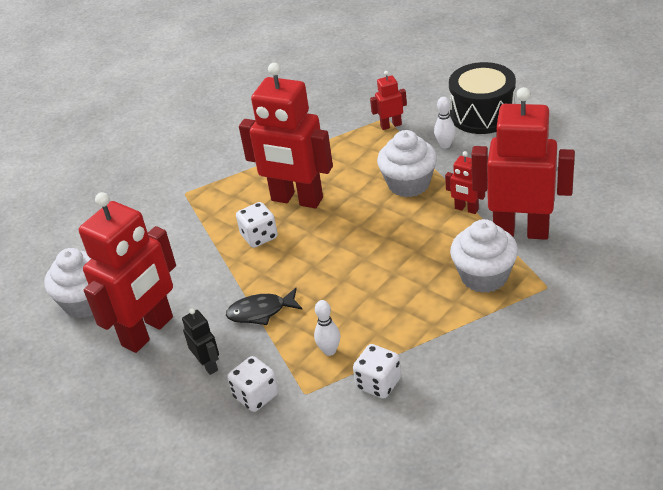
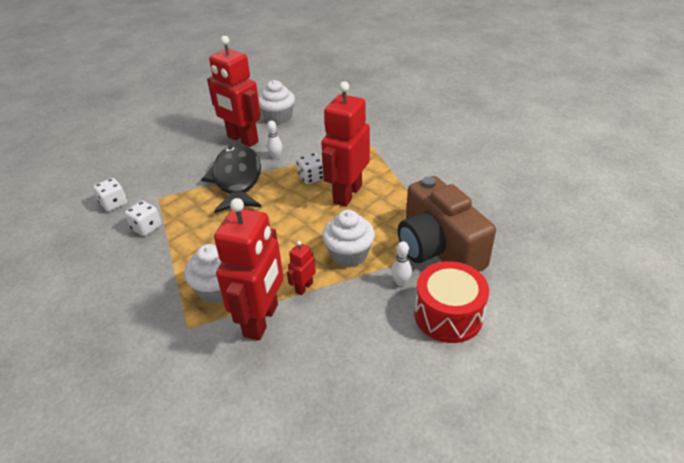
camera: 90 degrees right, 0 degrees up
black robot [182,308,219,375] -> none
black fish [226,288,303,325] -> black fish [201,145,262,213], size x2.12
white dice [227,356,278,412] -> white dice moved to [93,178,127,212]
white bowling pin [314,300,340,356] -> white bowling pin moved to [267,121,282,160]
red robot [370,71,407,130] -> brown camera [398,176,496,271]
black drum [449,62,516,134] -> red drum [414,261,489,343]

